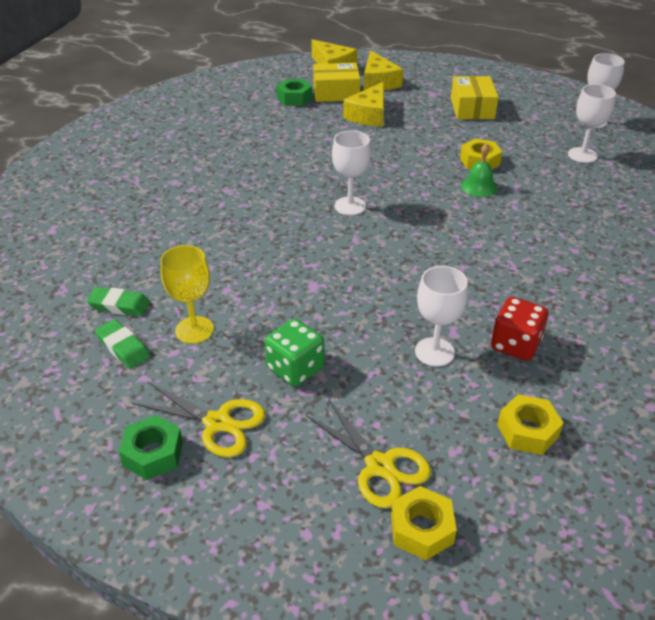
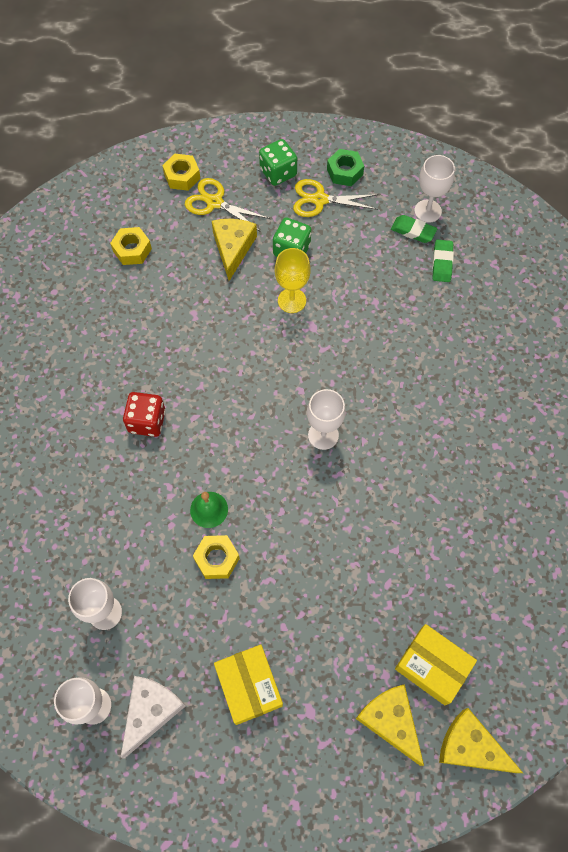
camera: 160 degrees right, 25 degrees up
green eraser [86,287,150,316] -> green eraser turned 75 degrees counterclockwise [432,239,454,282]
yellow goblet [160,245,214,344] -> yellow goblet moved to [275,248,311,313]
green nut [276,79,312,106] -> none
yellow box [313,63,360,102] -> yellow box turned 60 degrees clockwise [395,624,477,705]
yellow cheese [343,82,384,127] -> yellow cheese moved to [212,219,257,281]
white goblet [415,266,468,367] -> white goblet moved to [414,155,455,223]
red dice [491,297,549,361] -> red dice moved to [123,392,166,437]
none -> white cheese [120,676,186,758]
none -> green dice [259,139,297,186]

